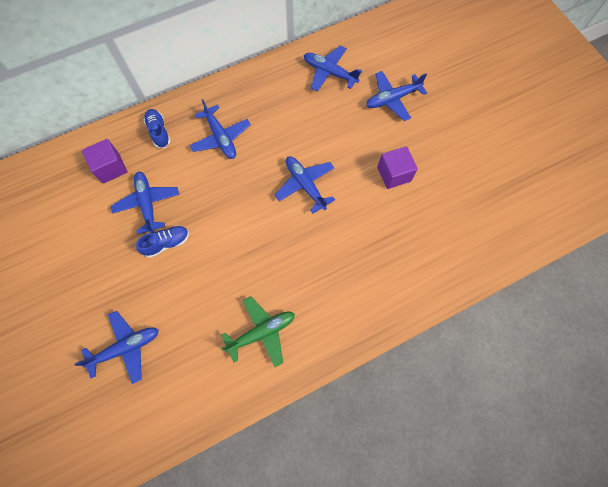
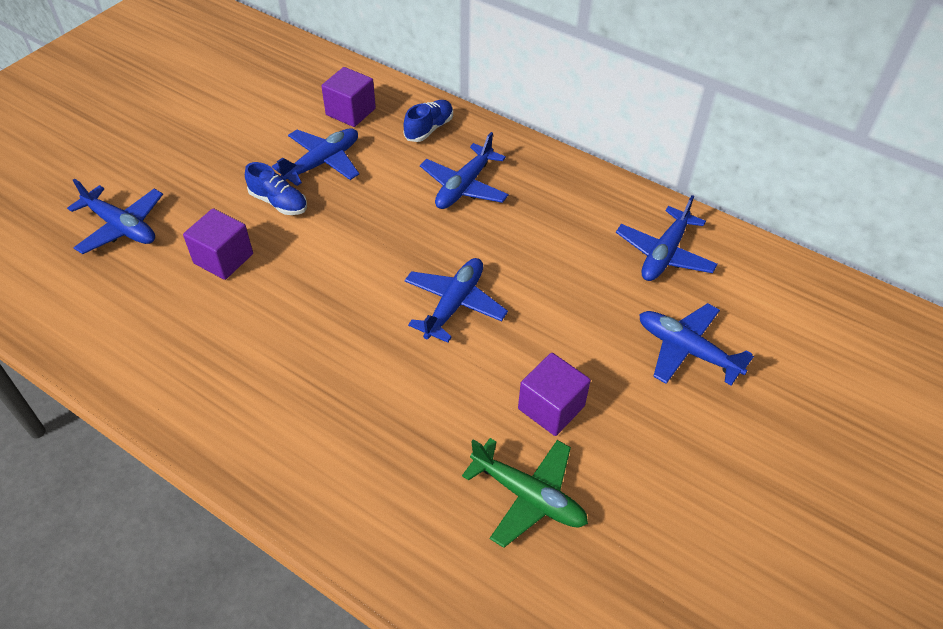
camera: 60 degrees right, 20 degrees down
green plane [221,296,295,367] -> green plane moved to [462,438,588,548]
blue plane [304,45,362,92] -> blue plane turned 150 degrees counterclockwise [616,195,718,281]
none -> purple cube [183,208,253,280]

